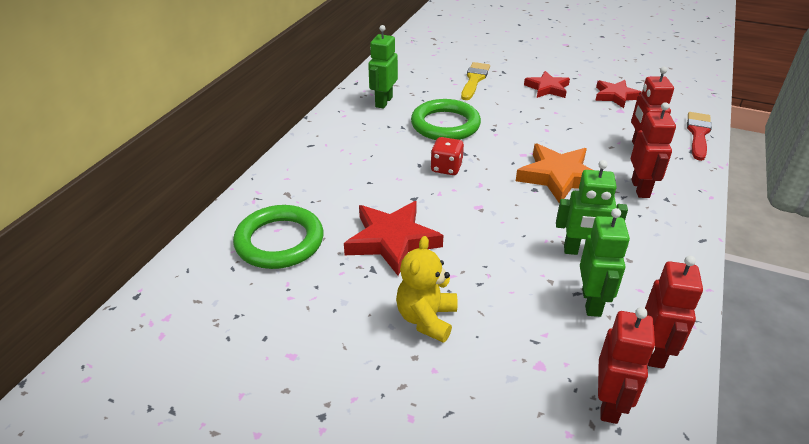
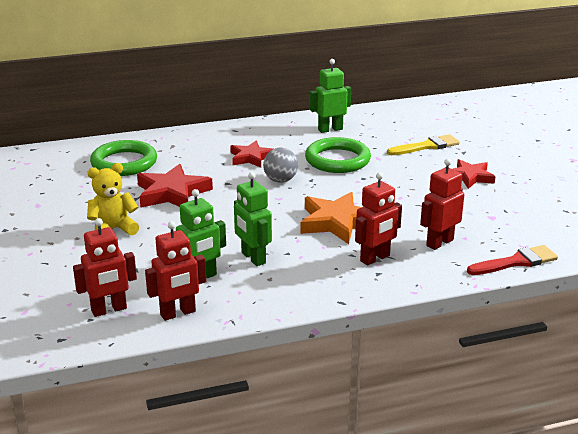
camera: 50 degrees right, 10 degrees down
red dice [430,137,464,175] -> grey ball [263,148,298,183]
red star [595,80,642,108] -> red star moved to [230,141,274,168]

